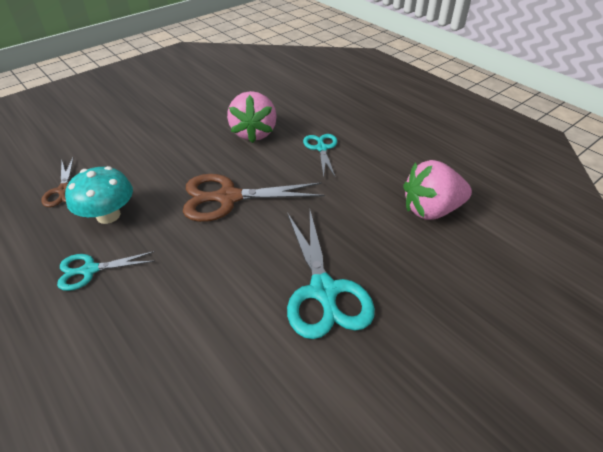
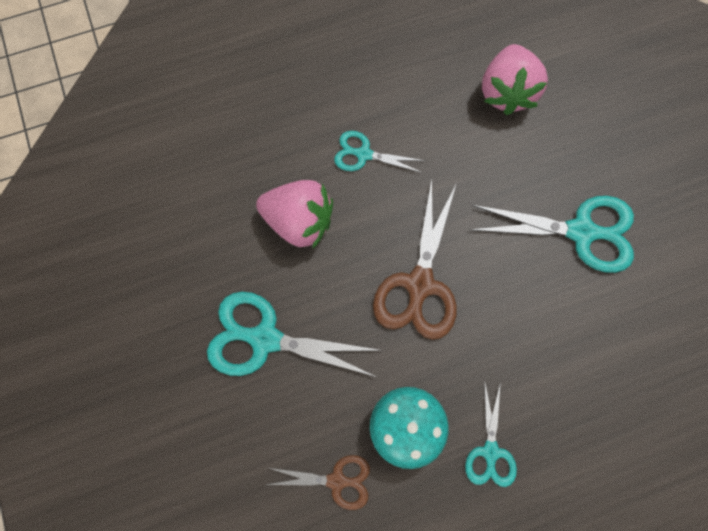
camera: 70 degrees left, 30 degrees up
none -> turquoise scissors [207,292,383,377]

